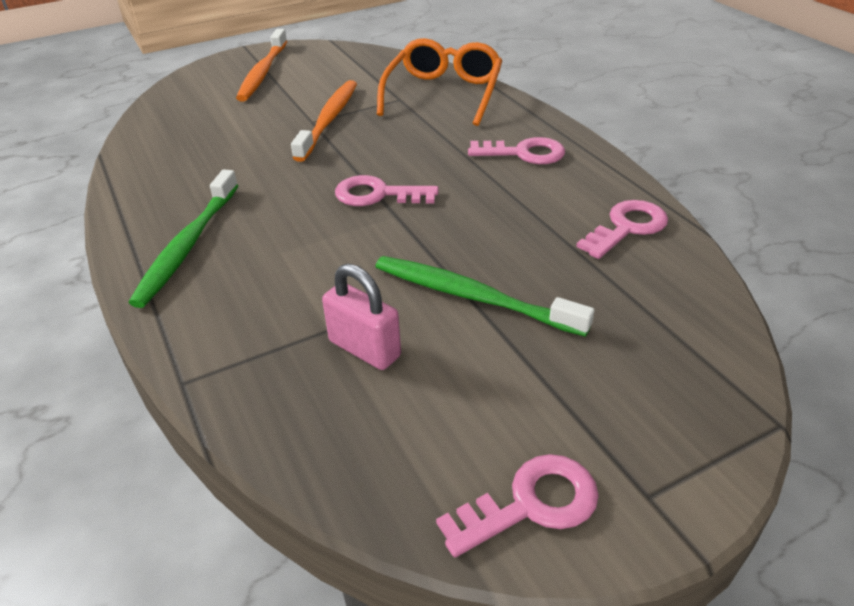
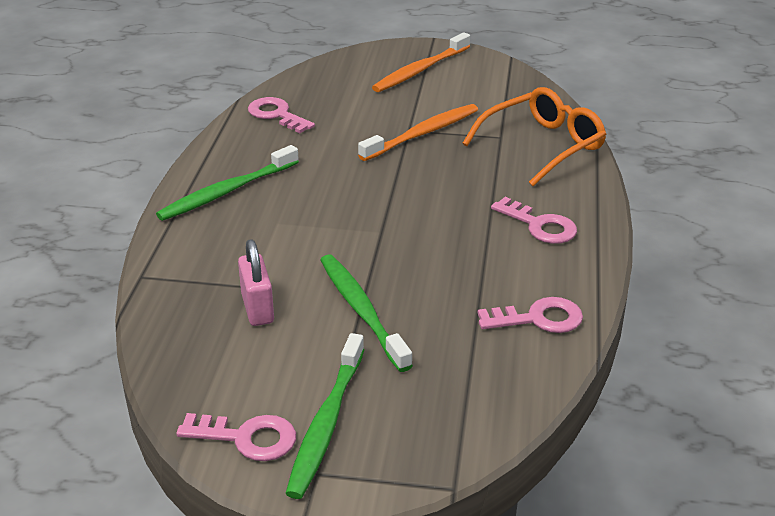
camera: 35 degrees right, 5 degrees down
pink key [335,175,439,206] -> pink key moved to [248,97,315,133]
none -> green toothbrush [285,333,364,499]

